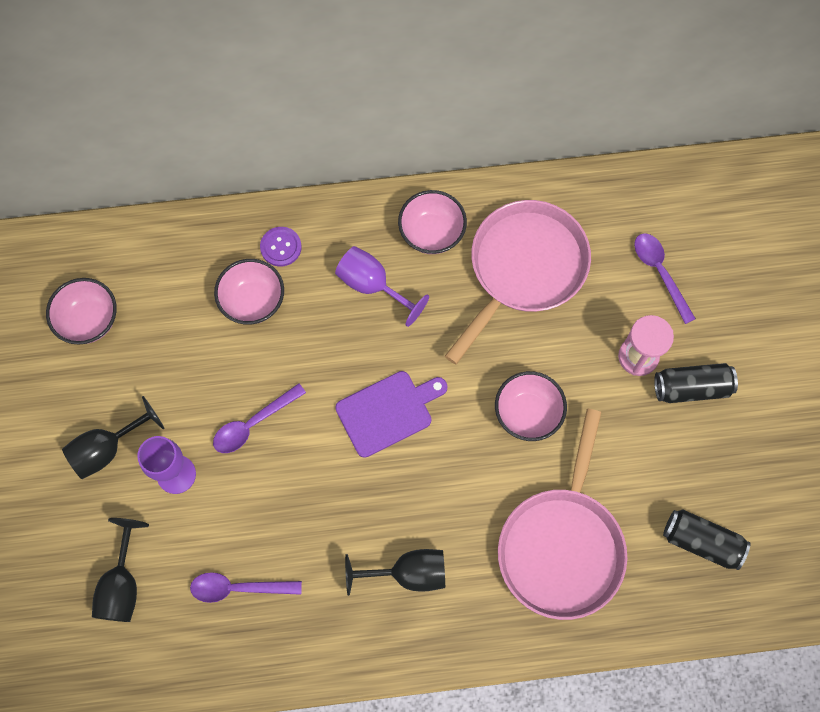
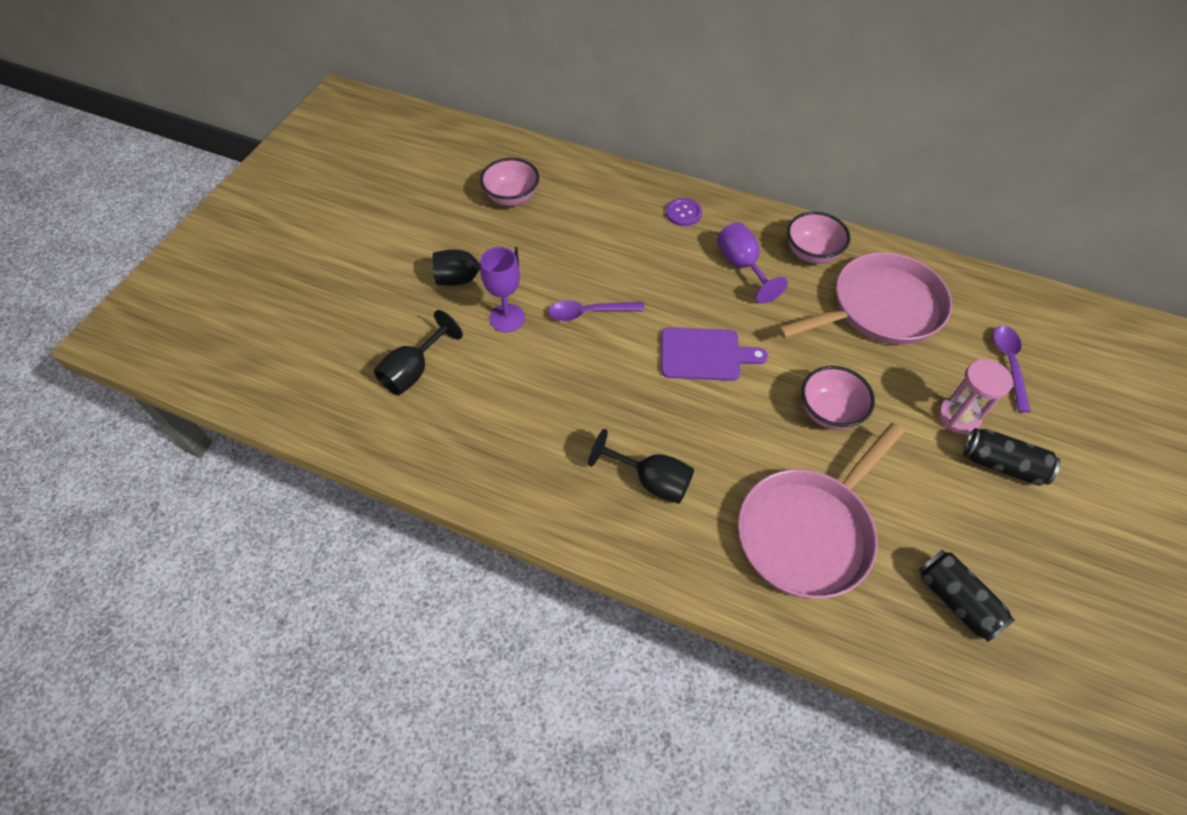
camera: 30 degrees right, 15 degrees down
purple spoon [190,572,302,603] -> none
pink bowl [214,259,284,325] -> none

